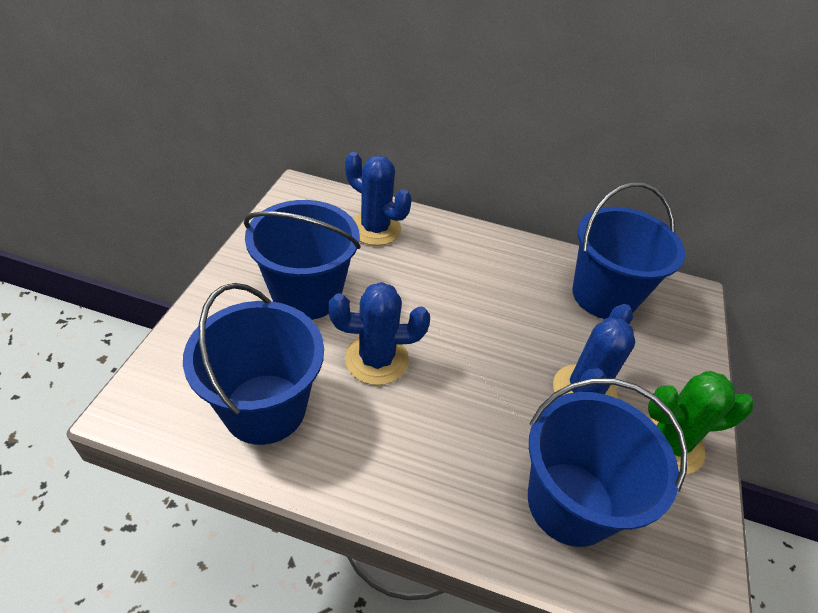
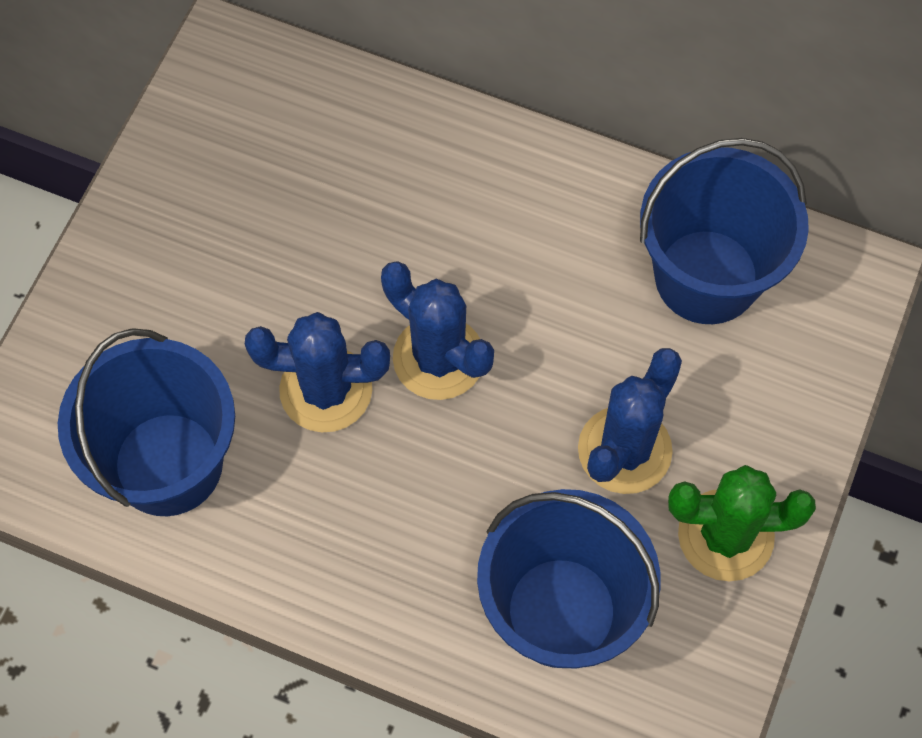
camera: 10 degrees right, 20 degrees up
blue bucket [244,200,361,320] -> none
blue cactus [345,152,412,246] -> blue cactus moved to [381,261,494,400]

